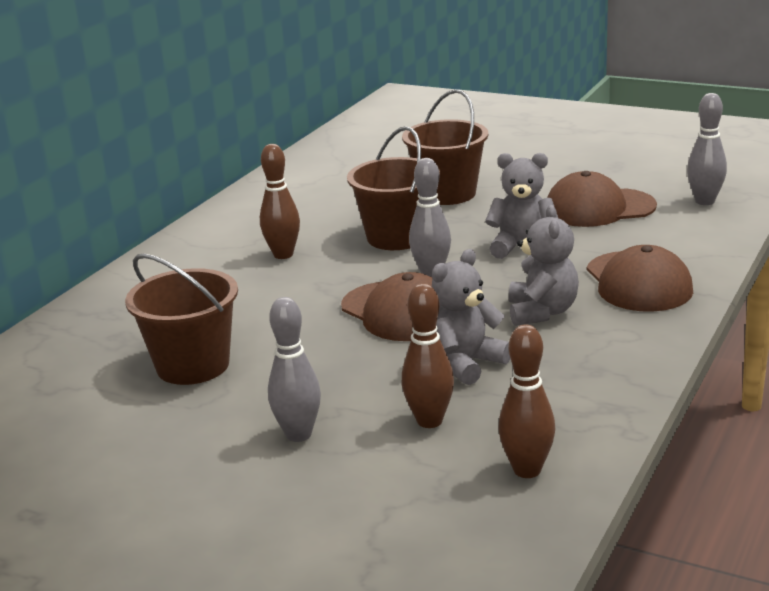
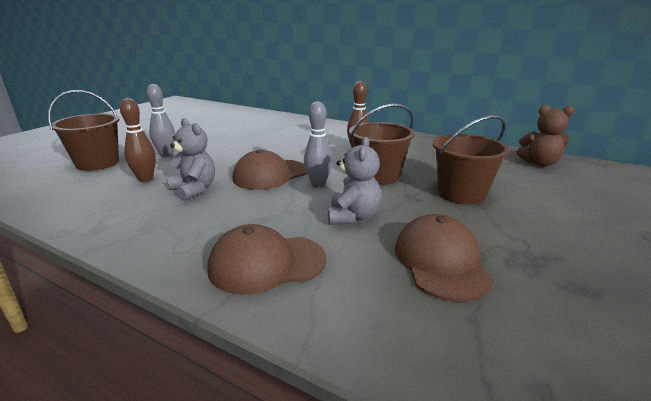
camera: 90 degrees right, 0 degrees up
brown bucket [125,254,238,385] -> brown bucket moved to [48,90,120,171]
brown bowling pin [498,325,555,478] -> none
grey teddy bear [508,205,579,326] -> none
grey bowling pin [687,93,727,205] -> none
none -> brown teddy bear [517,105,575,167]

